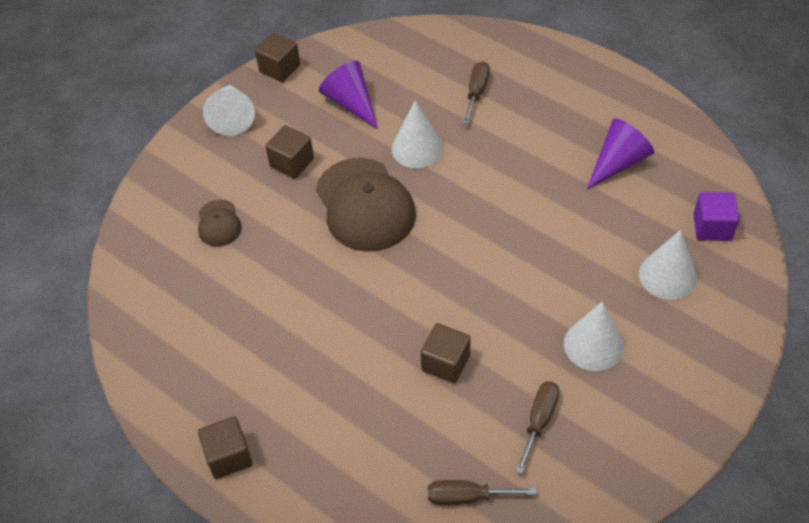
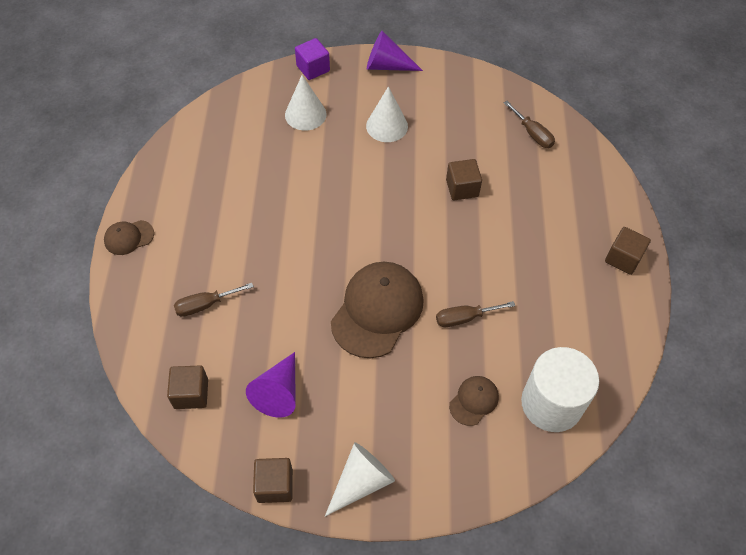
camera: 130 degrees left, 5 degrees up
brown cube [265,125,314,179] -> brown cube moved to [167,365,208,409]
white cone [392,100,443,168] -> none
brown screwdriver [516,381,559,474] -> brown screwdriver moved to [436,301,515,327]
purple cone [587,118,654,189] -> purple cone moved to [367,31,423,71]
purple cube [693,192,739,241] -> purple cube moved to [295,38,330,80]
none -> brown cap [104,220,154,255]
none -> white cylinder [521,347,599,432]

